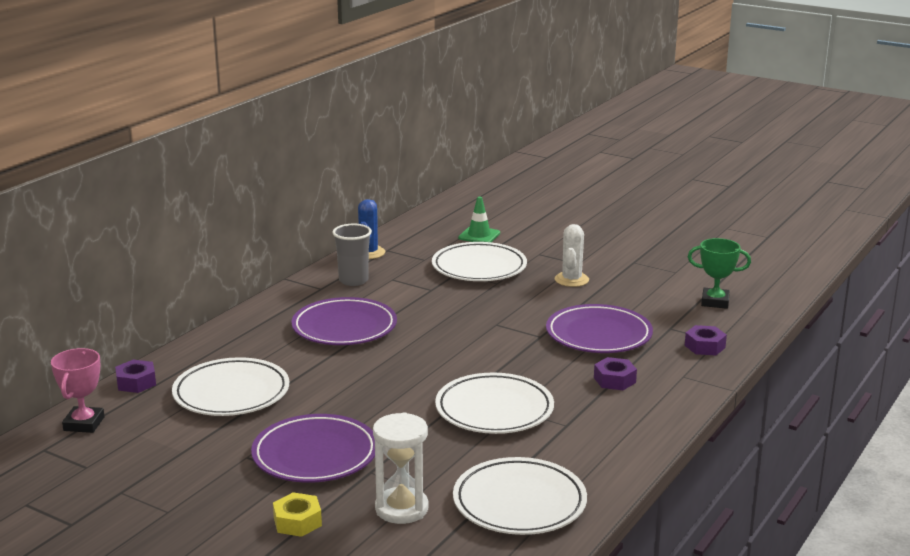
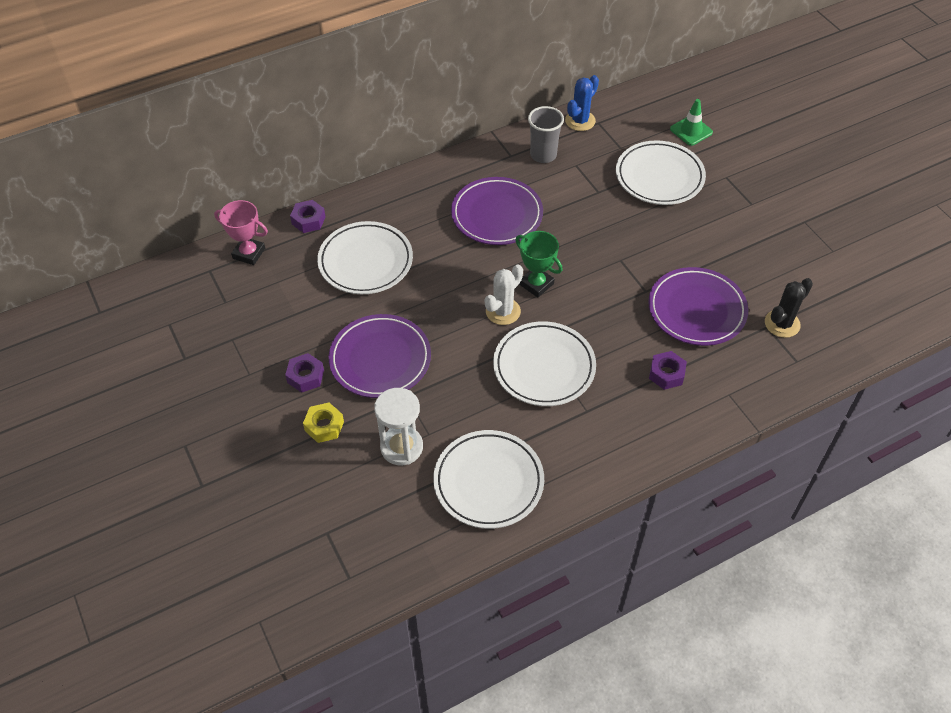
camera: 30 degrees right, 30 degrees up
pink trophy [51,348,105,433] -> pink trophy turned 75 degrees clockwise [214,200,268,265]
white cactus [555,224,589,287] -> white cactus moved to [485,264,523,325]
purple nut [685,325,727,355] -> purple nut moved to [285,353,324,393]
green trophy [688,238,751,309] -> green trophy moved to [515,231,563,298]
none -> black cactus [765,278,813,338]

